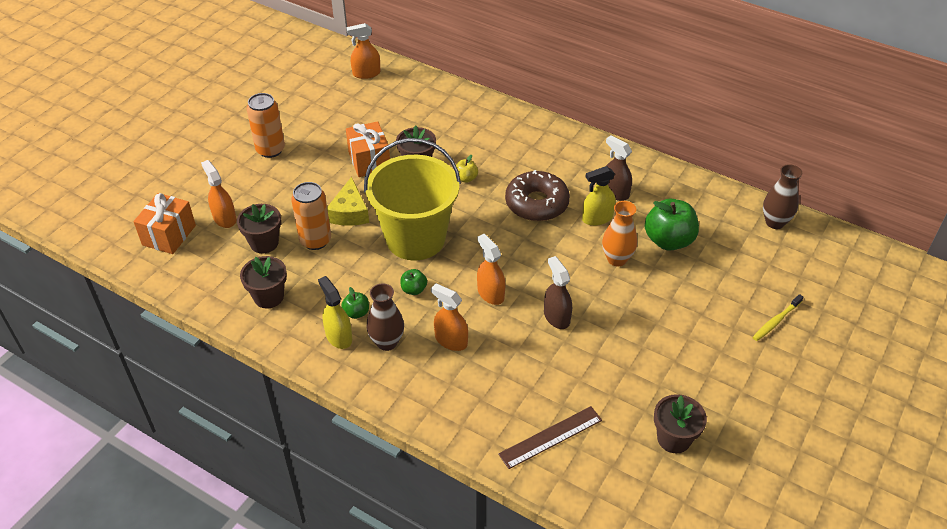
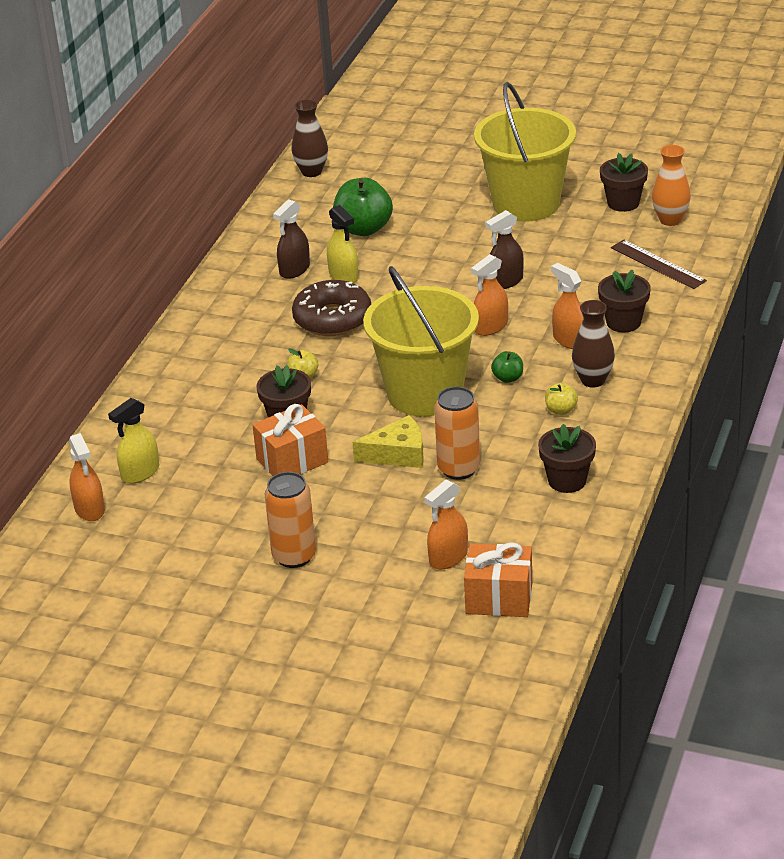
camera: 100 degrees left, 10 degrees down
brown flower pot [237,204,281,254] -> brown flower pot moved to [598,270,651,332]
yellow spray bottle [318,276,352,349] -> yellow spray bottle moved to [108,398,159,484]
green apple [341,287,369,319] -> yellow apple [545,383,578,415]
orange spray bottle [431,283,468,351] -> orange spray bottle turned 120 degrees clockwise [551,263,584,349]
orange vase [602,201,637,267] -> orange vase moved to [652,145,691,226]
yellow toothbrush [752,294,804,341] -> none
none -> yellow bucket [474,82,576,222]

